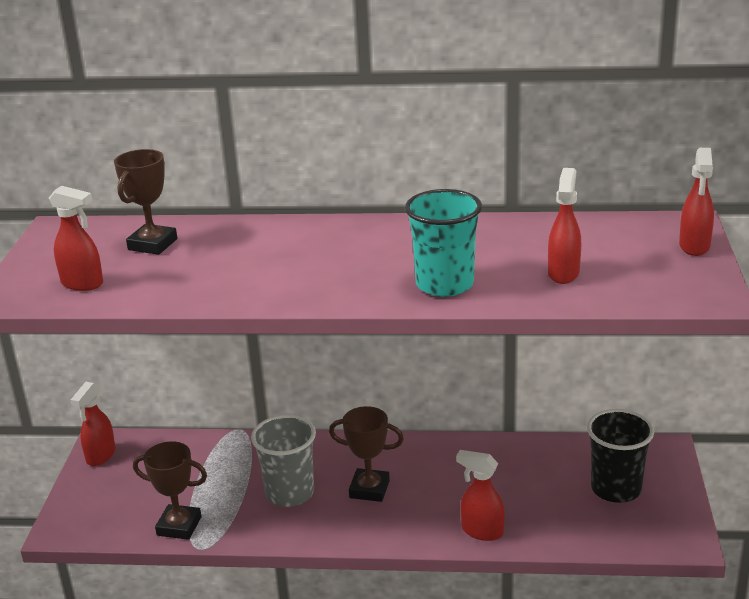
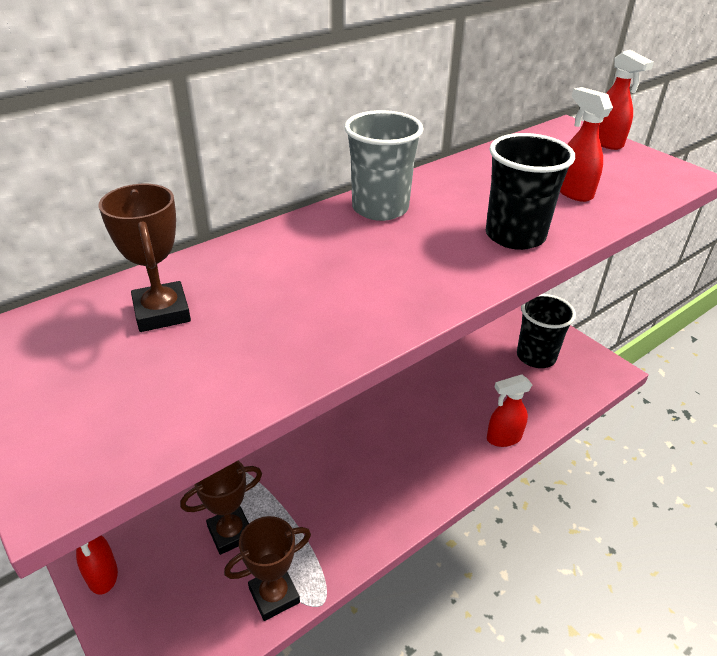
camera: 45 degrees left, 10 degrees up
red spray bottle [49,186,103,291] -> none
grey cup [251,415,316,507] -> grey cup moved to [344,110,424,221]
brown trophy [329,406,404,502] -> brown trophy moved to [180,461,262,555]
turquoise cup [405,189,482,297] -> black cup [486,133,575,250]

